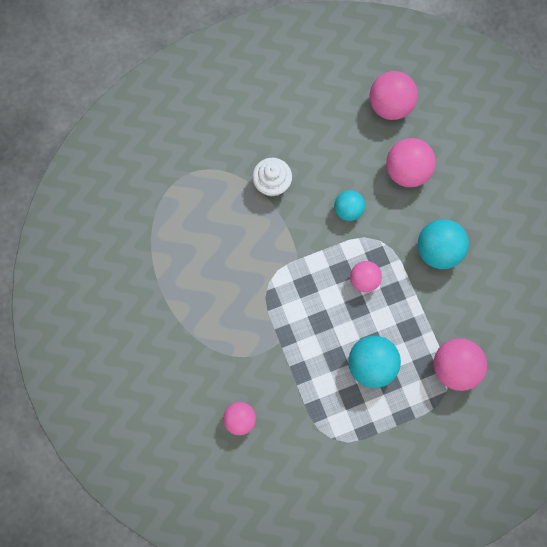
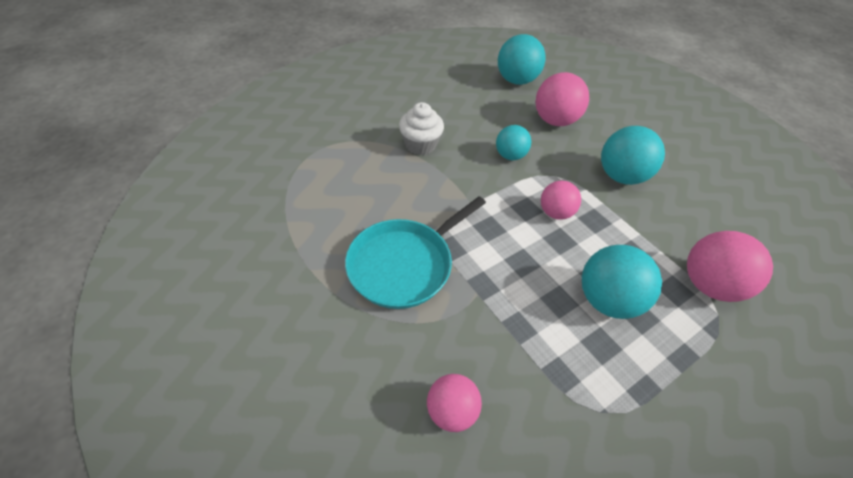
camera: 15 degrees left, 25 degrees down
pink ball [370,71,418,120] -> turquoise ball [498,34,546,85]
none -> turquoise pan [345,196,486,309]

